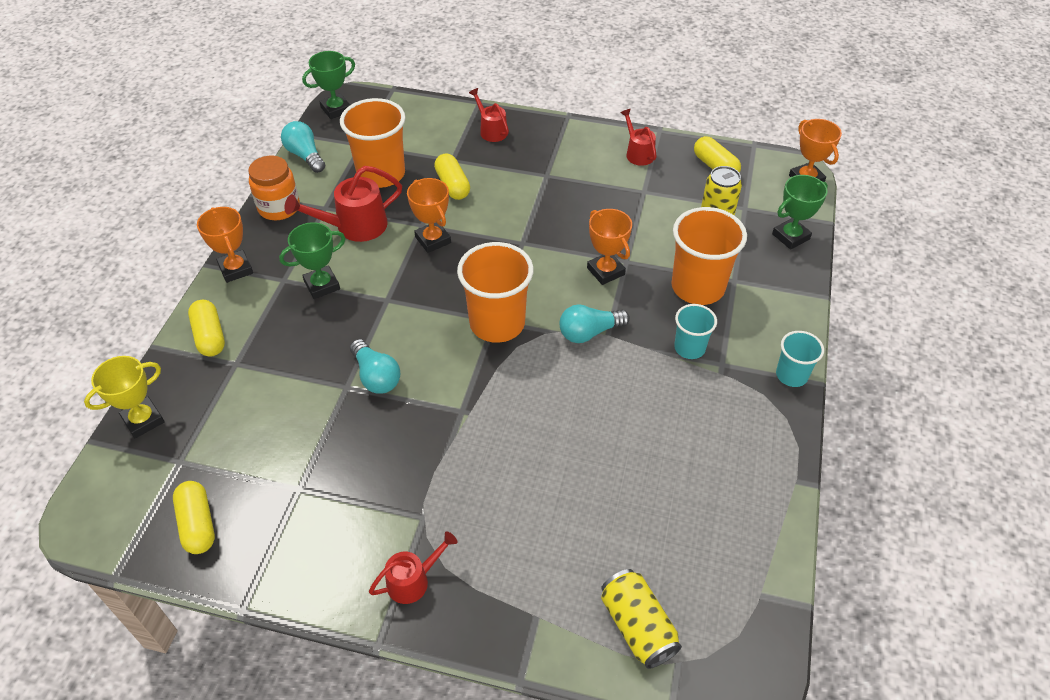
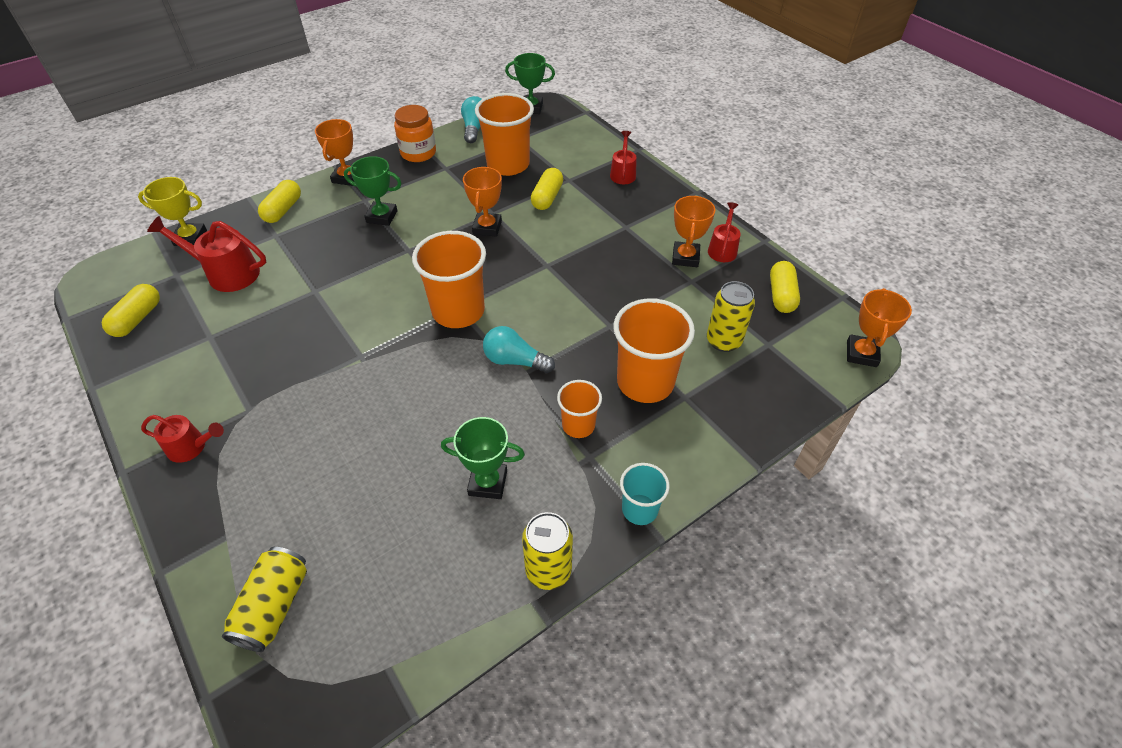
camera: 40 degrees right, 0 degrees up
red watering can [284,166,402,242] -> red watering can moved to [147,216,266,292]
turquoise light bulb [350,339,400,394] -> none
orange trophy [587,209,632,285] -> orange trophy moved to [672,196,715,267]
turquoise cup [674,304,717,359] -> orange cup [557,380,602,438]
green trophy [772,175,828,250] -> green trophy moved to [441,417,525,499]
none -> yellow can [522,512,573,590]

